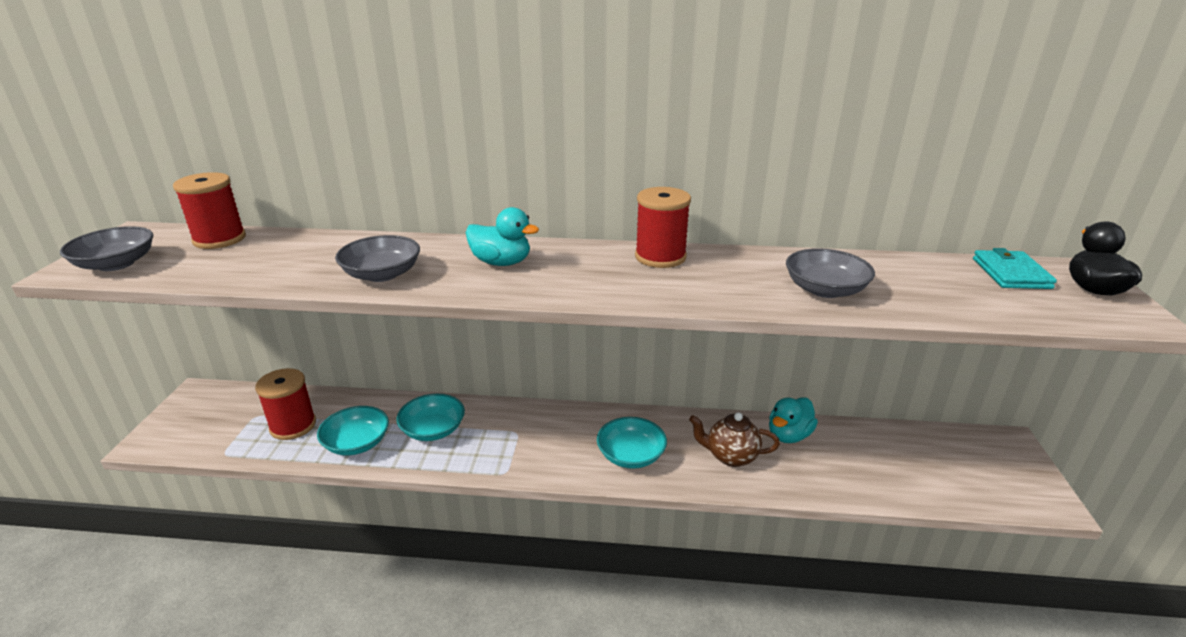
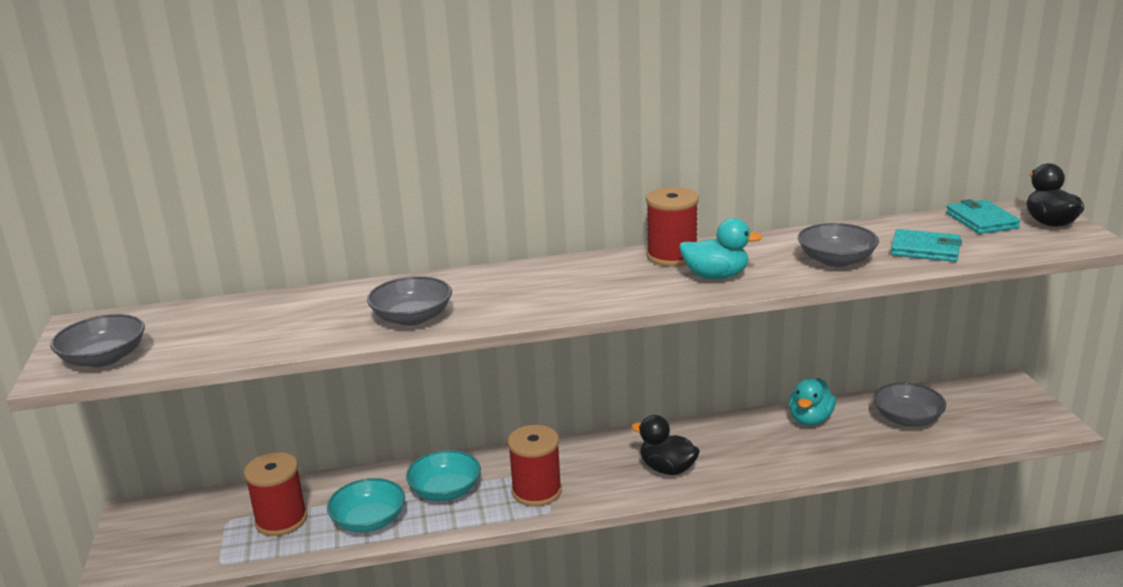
camera: 15 degrees left, 5 degrees down
red spool [173,172,246,249] -> red spool moved to [508,425,562,507]
turquoise duck [466,207,539,266] -> turquoise duck moved to [679,218,762,279]
turquoise bowl [597,417,667,469] -> black duck [631,415,700,475]
brown teapot [689,412,780,467] -> none
none -> grey bowl [873,383,946,427]
none -> turquoise wallet [891,229,962,262]

